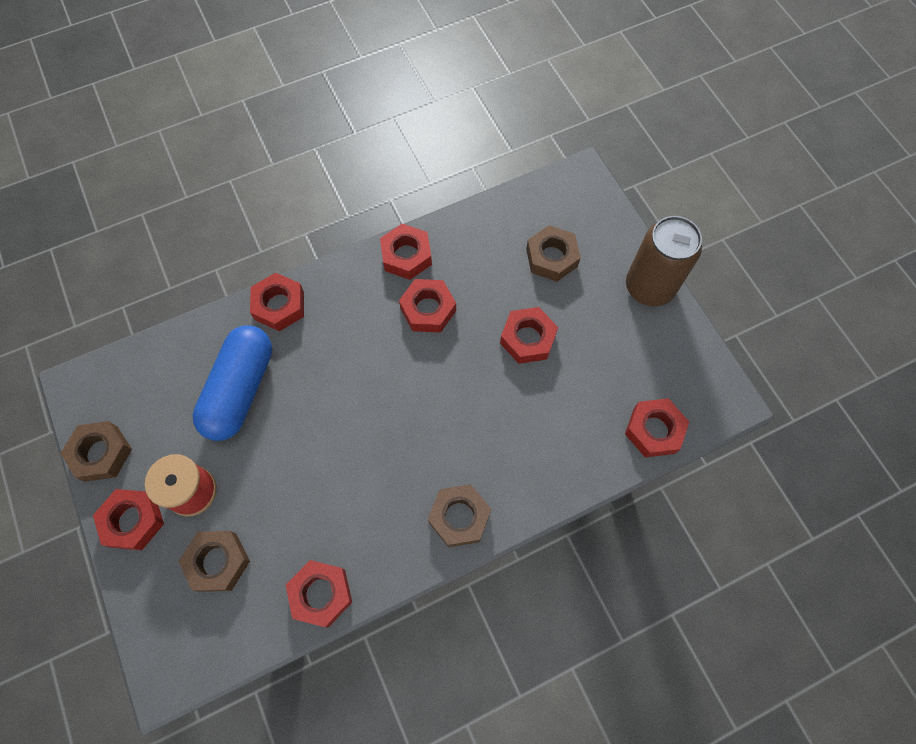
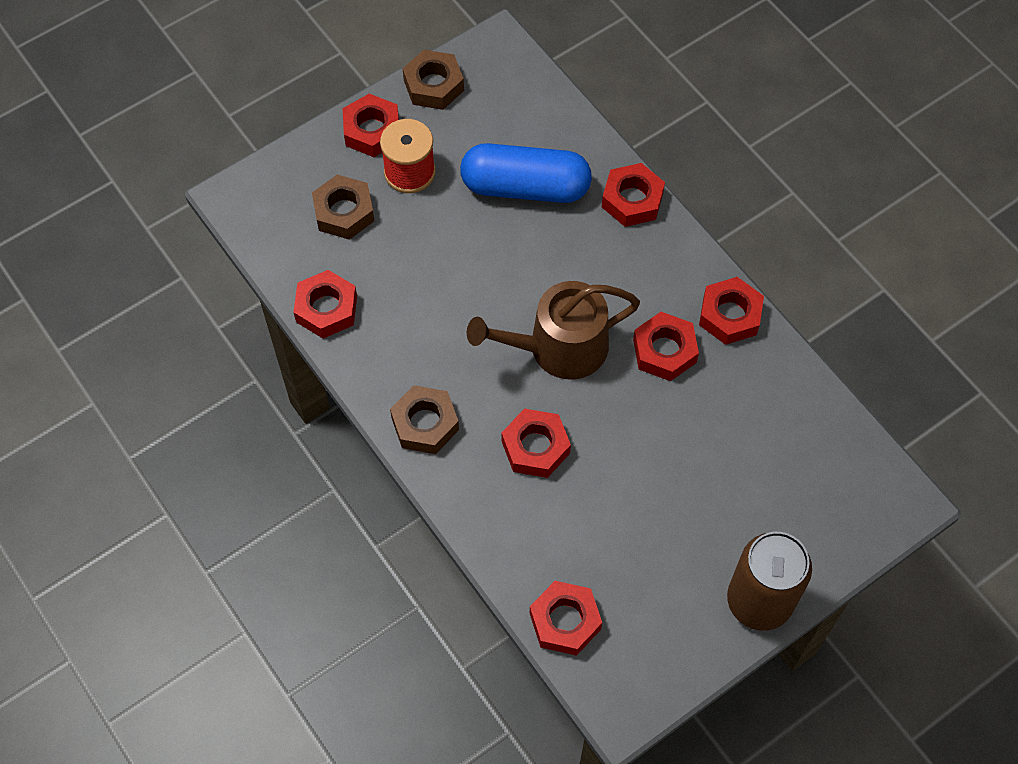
camera: 80 degrees right, 5 degrees down
red nut [500,307,558,364] -> red nut moved to [502,409,571,478]
brown nut [526,225,581,282] -> none
none -> brown watering can [467,281,640,380]

